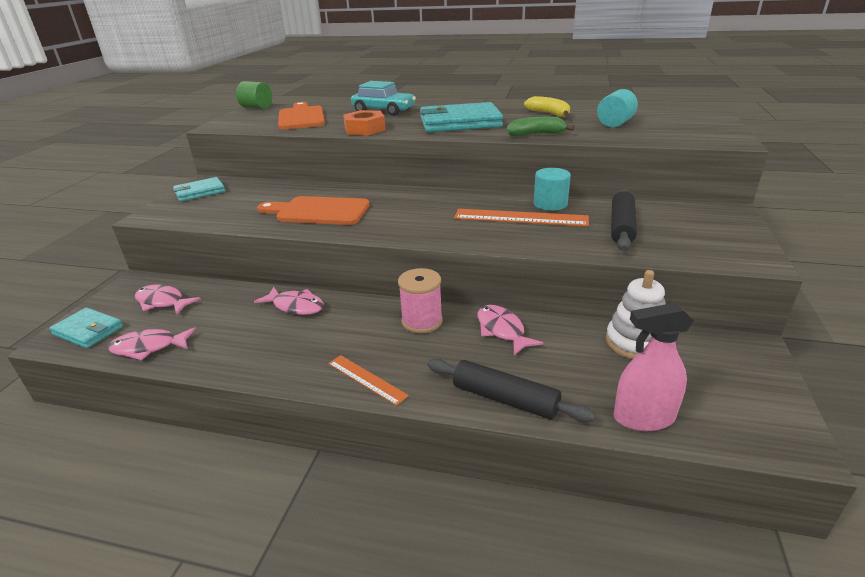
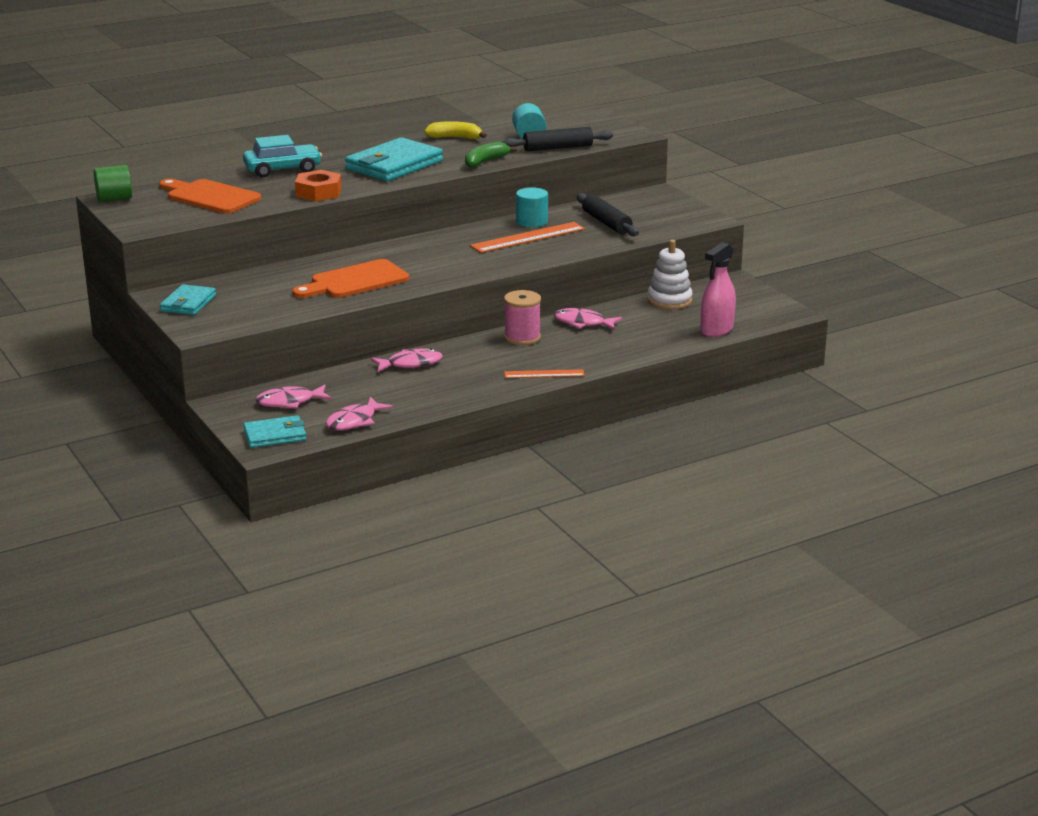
camera: 45 degrees left, 5 degrees down
black rolling pin [427,359,596,422] -> black rolling pin moved to [502,127,613,151]

